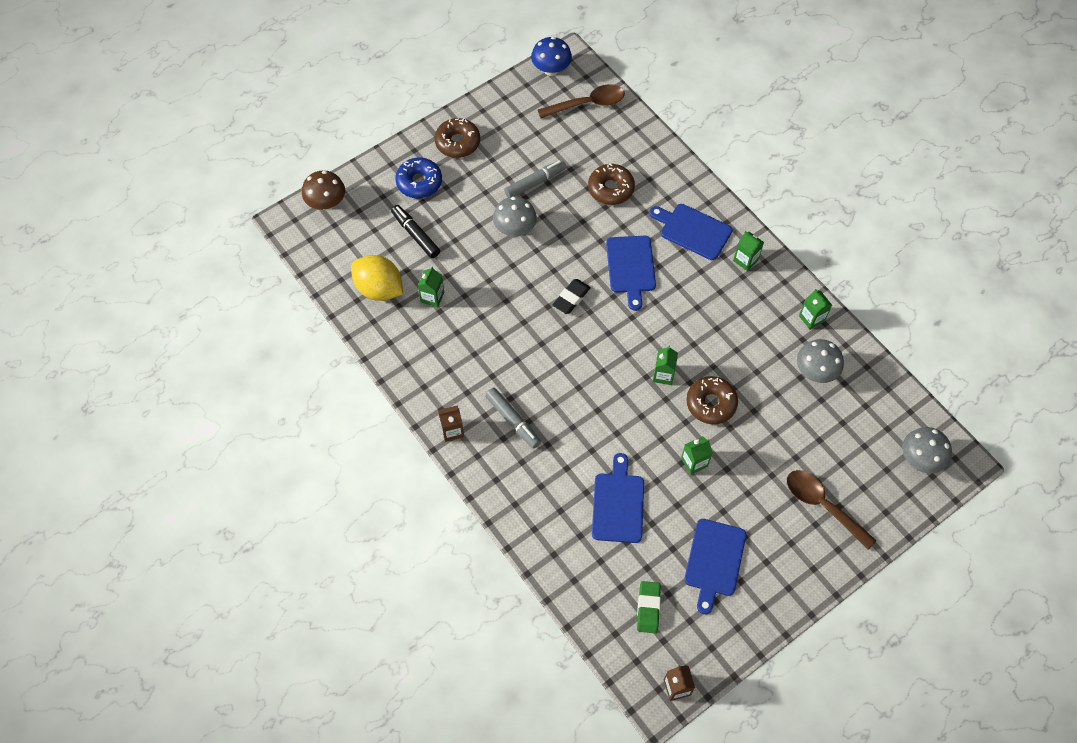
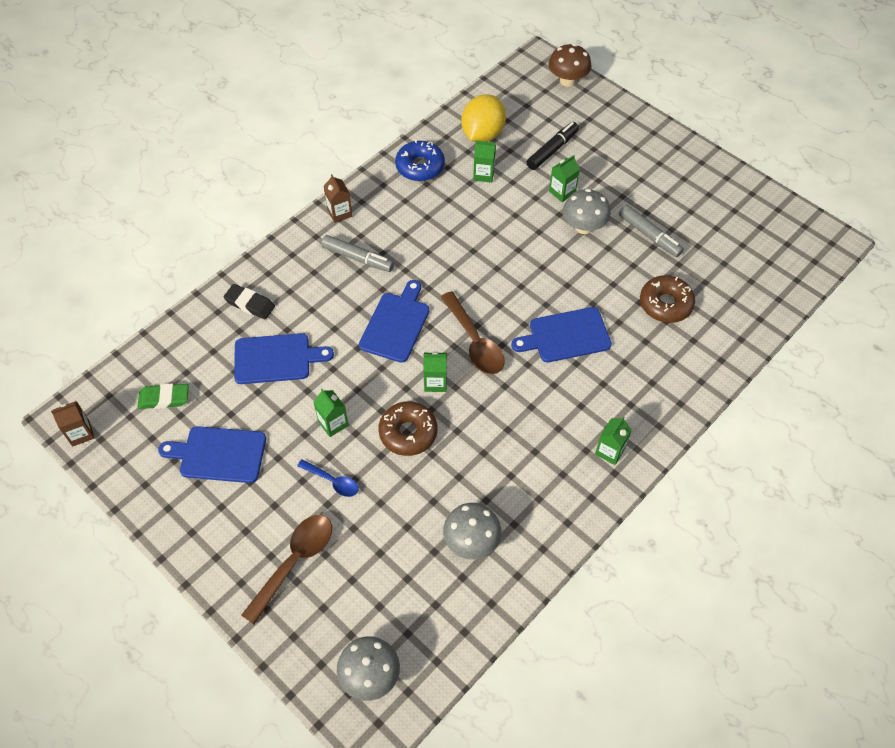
camera: 80 degrees right, 5 degrees down
blue donut [395,158,442,198] -> blue donut moved to [395,140,445,181]
brown donut [435,118,480,158] -> none
grey marker [485,388,541,448] -> grey marker turned 105 degrees counterclockwise [321,235,394,272]
blue mushroom [531,37,572,76] -> none
brown spoon [538,84,625,118] -> brown spoon moved to [441,291,505,374]
black eraser [553,279,591,314] -> black eraser moved to [224,284,275,319]
blue cutting board [649,204,733,260] -> blue cutting board moved to [359,280,430,363]
green carton [799,289,832,330] -> green carton moved to [549,155,580,202]
none -> blue spoon [297,459,359,497]

